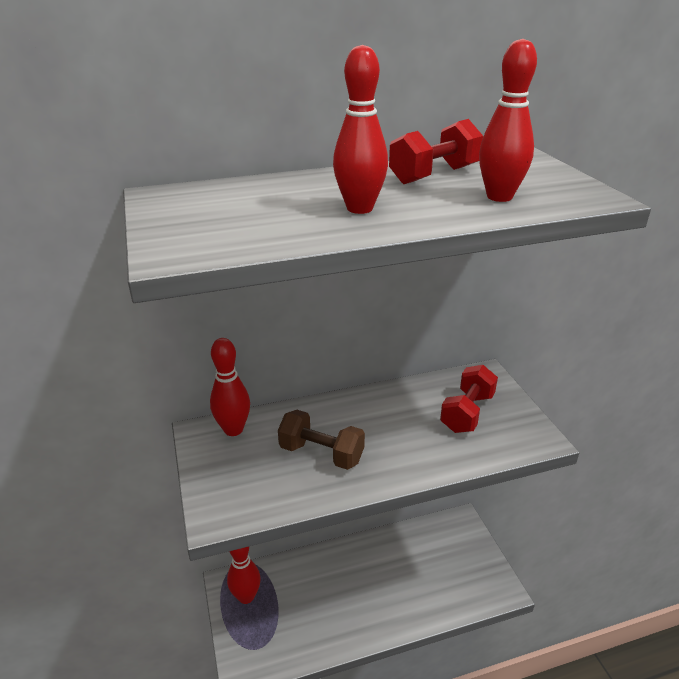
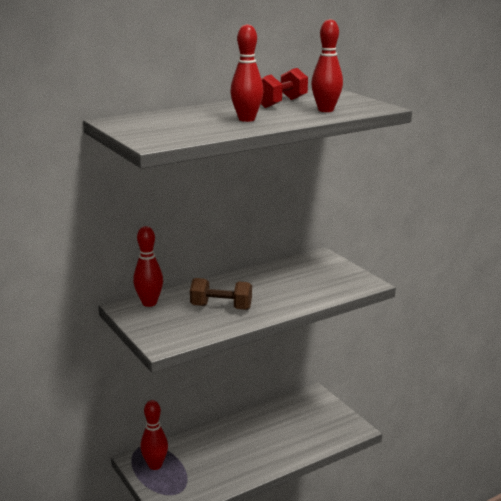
camera: 15 degrees left, 10 degrees down
red dumbbell [440,365,498,433] -> none

